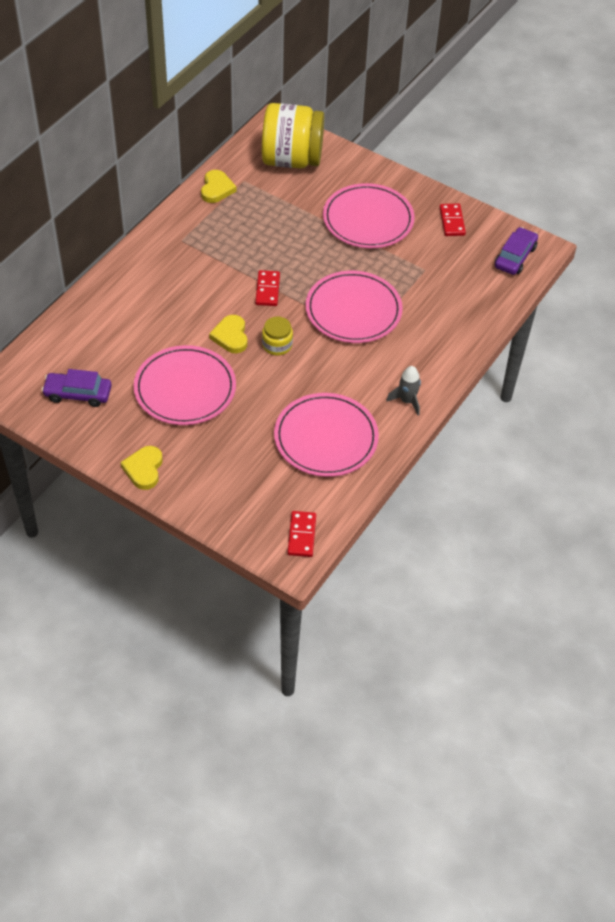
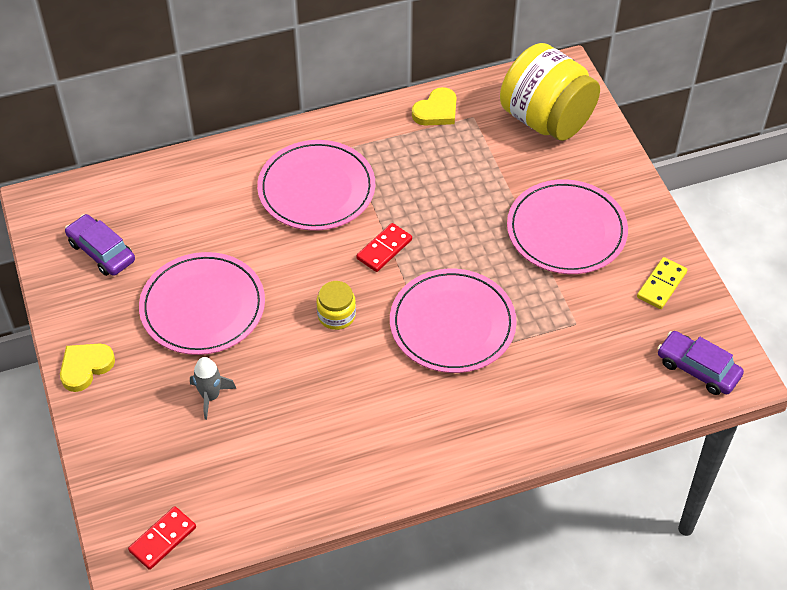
camera: 40 degrees right, 0 degrees up
yellow heart [209,315,248,353] -> none
pink plate [274,393,379,477] -> pink plate moved to [257,140,375,231]
grey rocket [386,366,421,416] -> grey rocket moved to [190,357,236,420]
red domino [440,203,466,236] -> yellow domino [637,257,687,309]
purple car [495,227,538,275] -> purple car turned 120 degrees counterclockwise [657,331,744,395]

